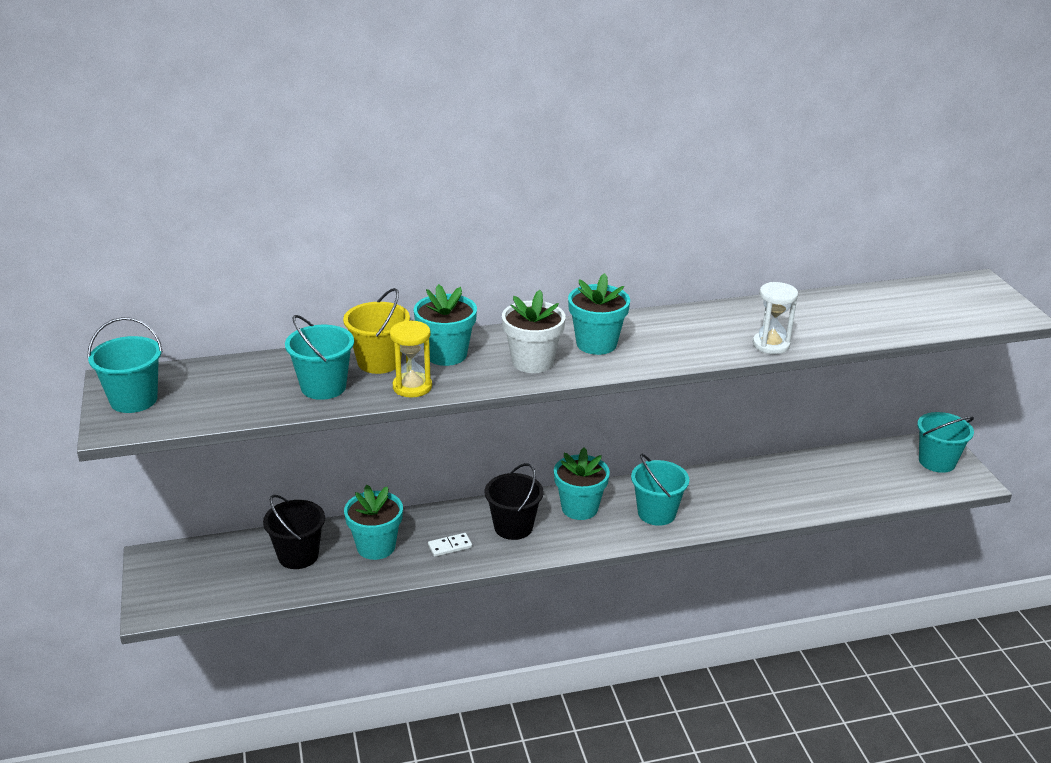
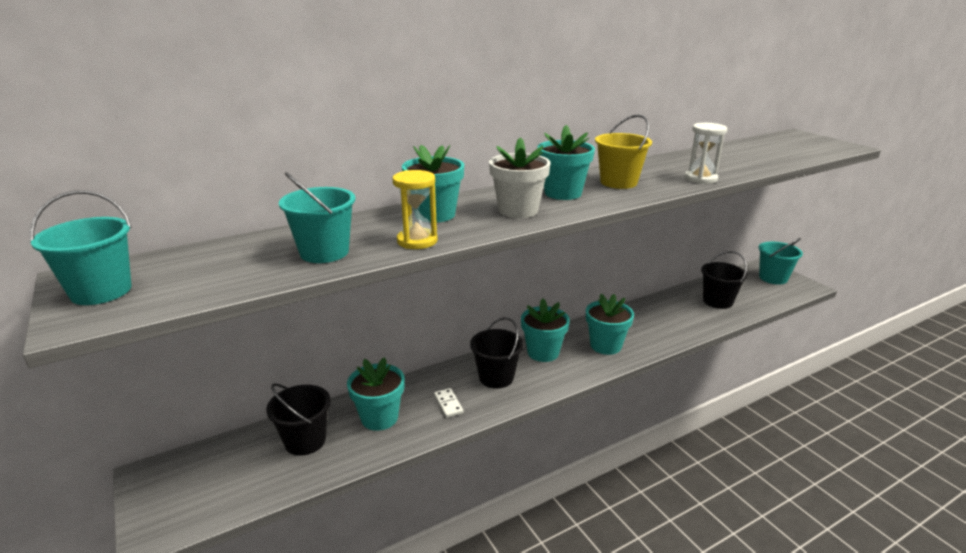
camera: 15 degrees left, 5 degrees down
yellow bucket [343,288,410,374] -> yellow bucket moved to [595,114,652,189]
white domino [428,533,472,557] -> white domino turned 75 degrees counterclockwise [434,388,463,418]
turquoise bucket [631,454,689,526] -> turquoise flower pot [586,294,634,355]
none -> black bucket [701,251,747,309]

